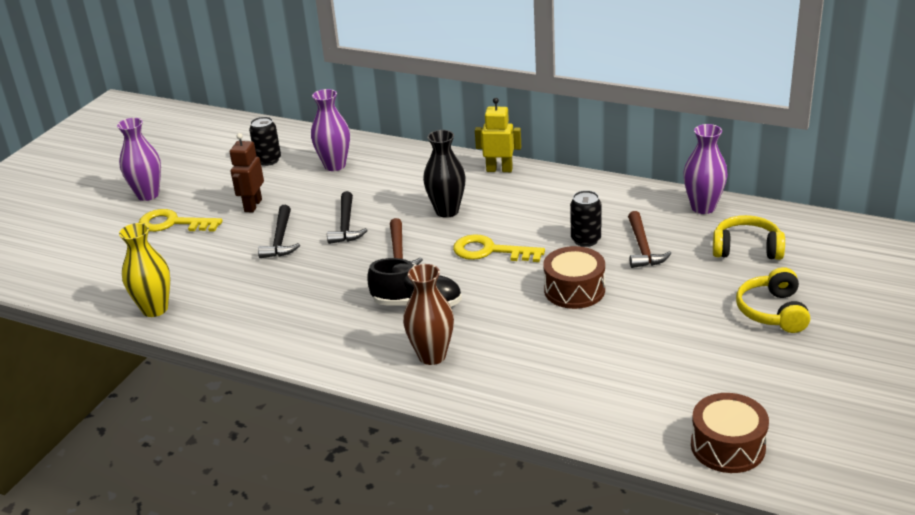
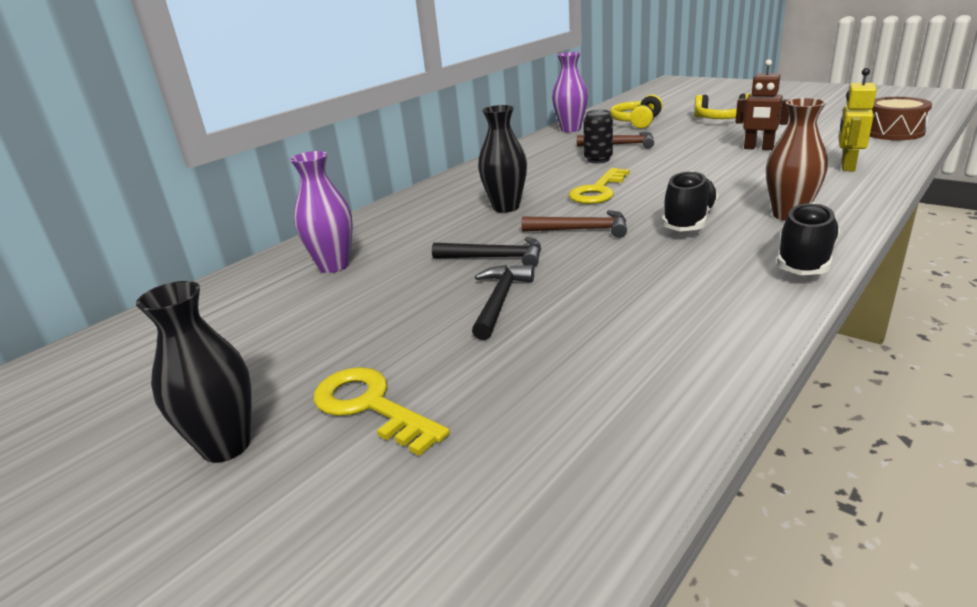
camera: 75 degrees left, 5 degrees down
purple vase [117,118,161,201] -> black vase [136,281,251,463]
yellow vase [119,223,170,317] -> none
yellow key [139,209,223,232] -> yellow key turned 105 degrees clockwise [313,367,450,456]
brown robot [230,133,264,213] -> brown robot moved to [736,59,791,150]
black can [249,117,281,166] -> none
black hammer [258,205,300,258] -> black hammer turned 90 degrees counterclockwise [472,265,534,340]
yellow robot [475,98,521,172] -> yellow robot moved to [839,68,877,172]
brown drum [543,246,605,309] -> none
none -> black shoe [777,202,840,275]

